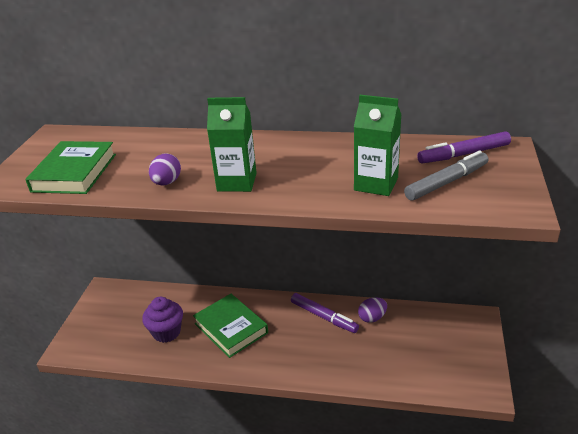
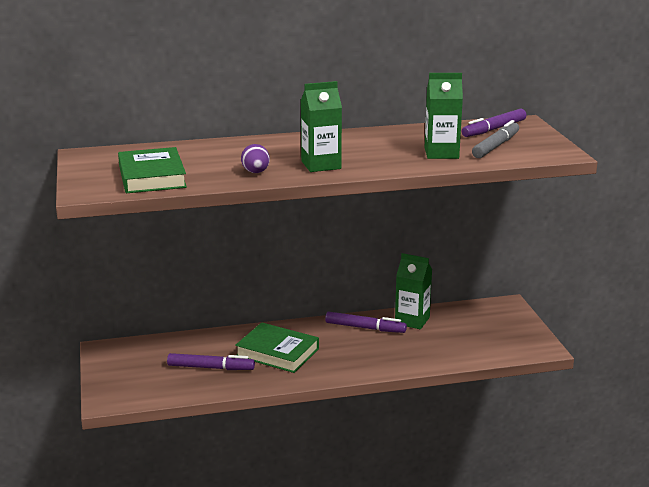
camera: 25 degrees left, 10 degrees down
purple cupcake [142,297,183,343] -> purple marker [167,353,255,370]
purple egg [358,297,387,323] -> green carton [395,253,432,329]

